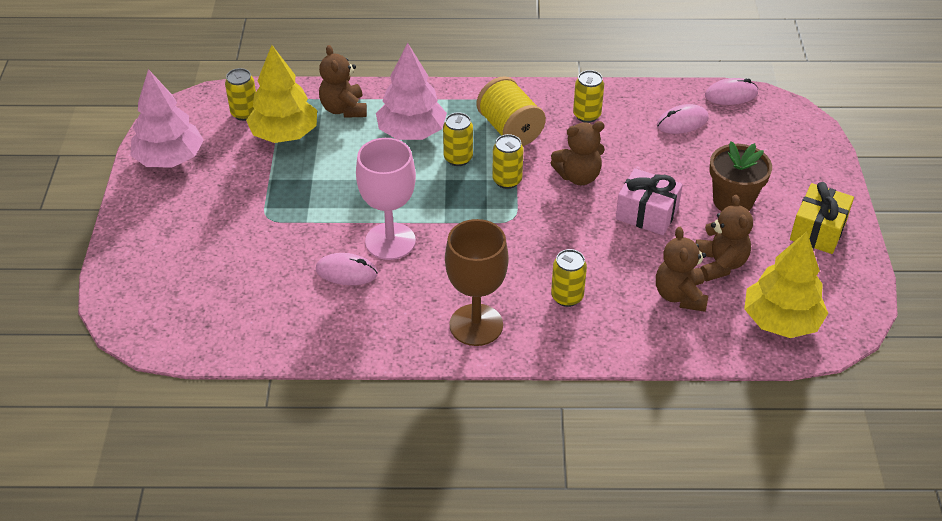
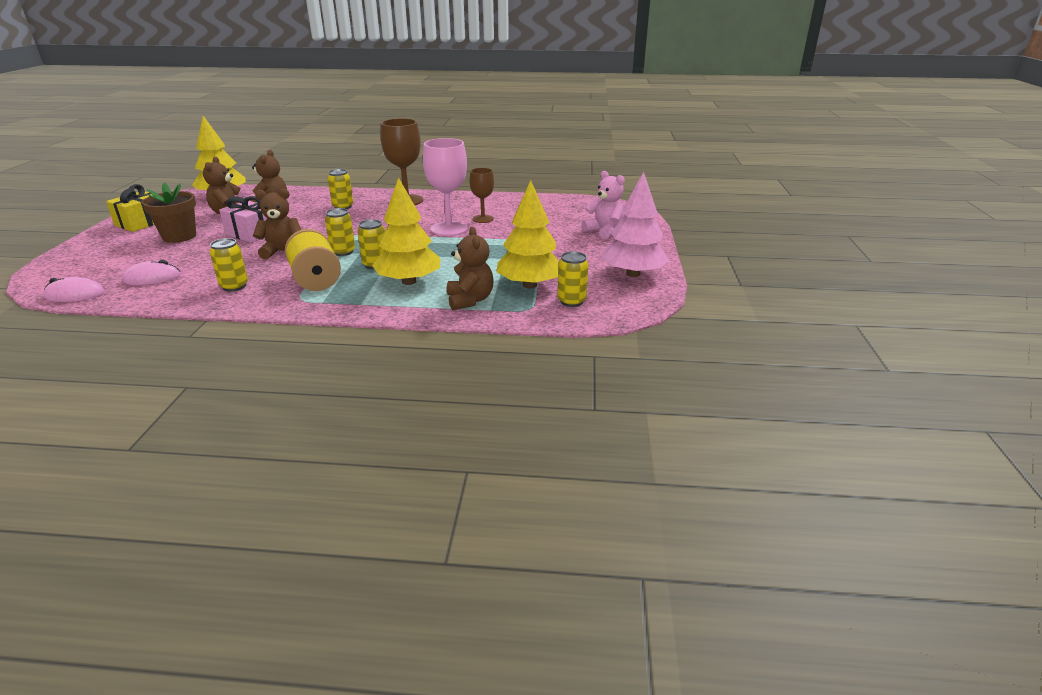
camera: 175 degrees left, 15 degrees down
pink mouse [316,253,378,285] -> brown goblet [470,168,494,223]
pink tree [376,43,447,140] -> yellow tree [372,177,440,285]
none -> pink teddy bear [581,171,625,239]

